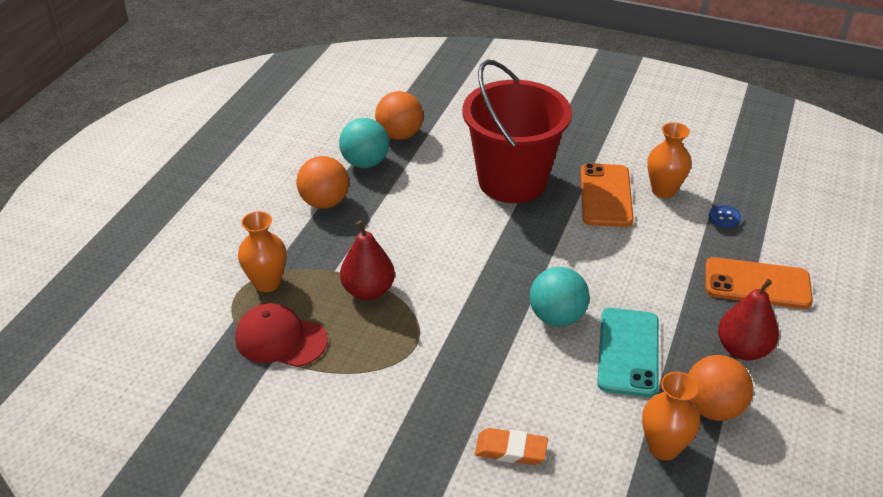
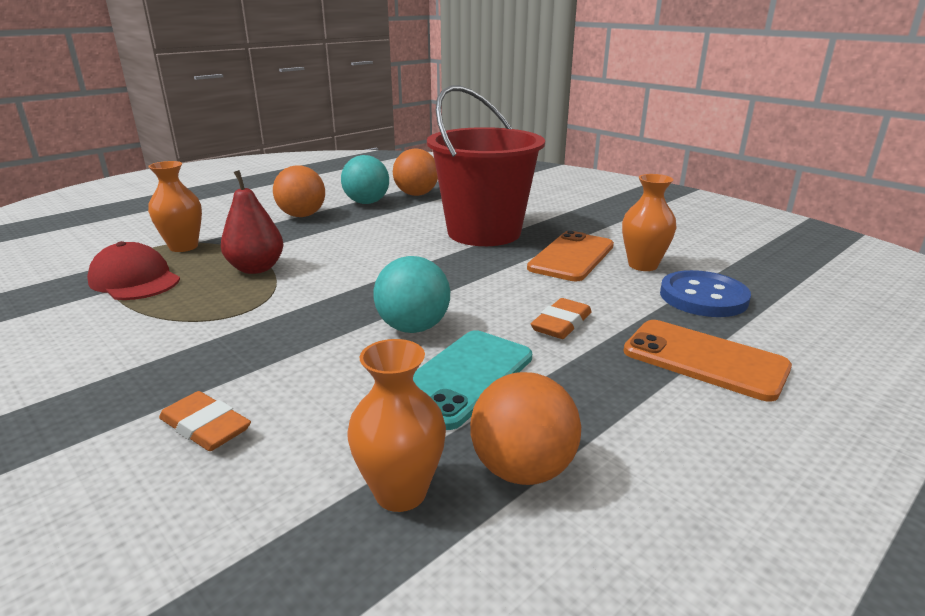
camera: 25 degrees right, 15 degrees down
blue button [709,205,741,228] -> blue button [660,270,751,317], size x2.07
red pear [718,279,779,360] -> none
none -> orange eraser [531,298,592,339]

